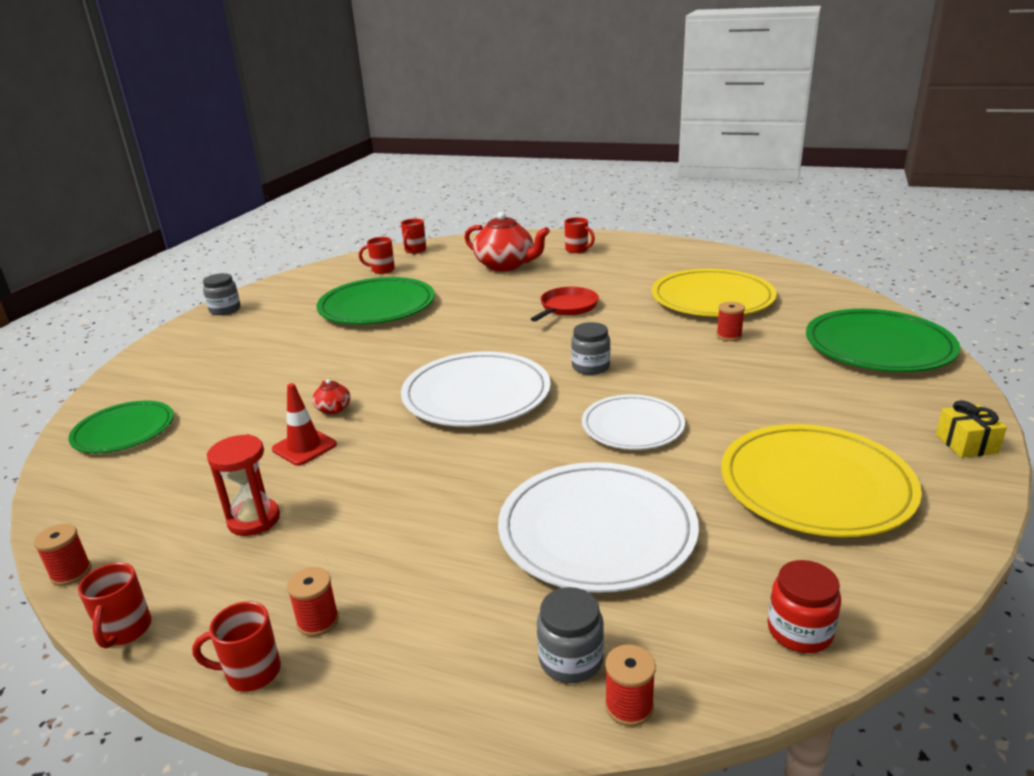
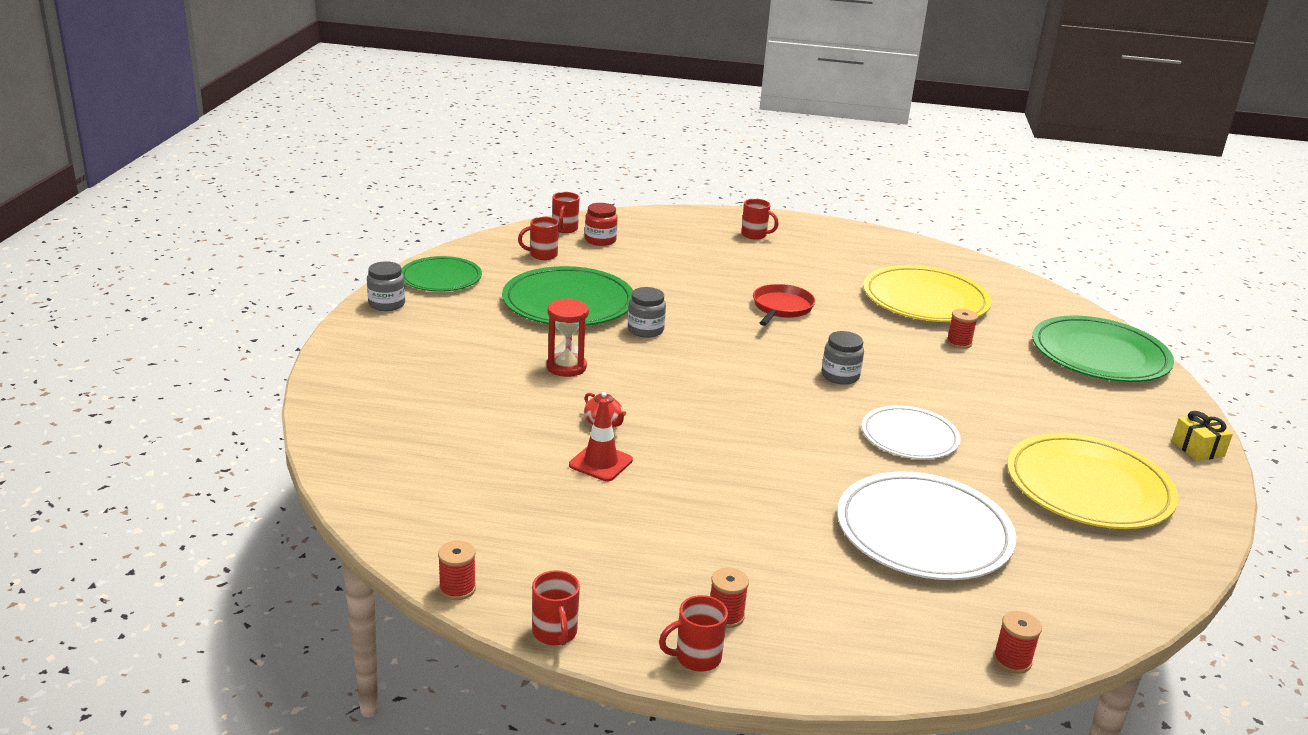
camera: 15 degrees left, 0 degrees up
green plate [68,400,174,453] -> green plate moved to [402,256,482,292]
red hourglass [207,434,280,536] -> red hourglass moved to [547,298,589,377]
white plate [401,352,551,427] -> none
red teapot [464,212,550,271] -> none
grey jar [537,587,604,683] -> grey jar moved to [628,287,666,338]
red jar [768,560,841,653] -> red jar moved to [585,203,618,246]

